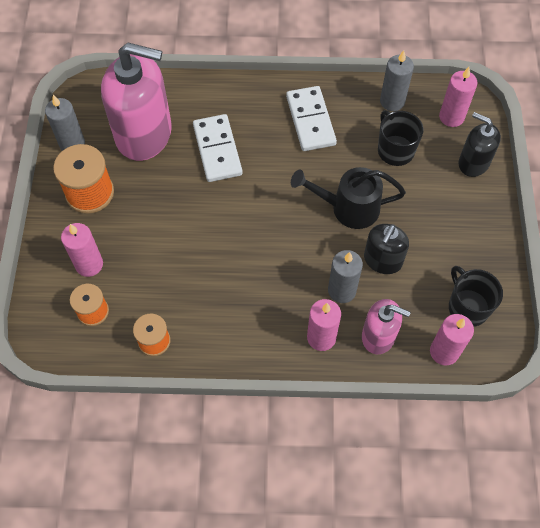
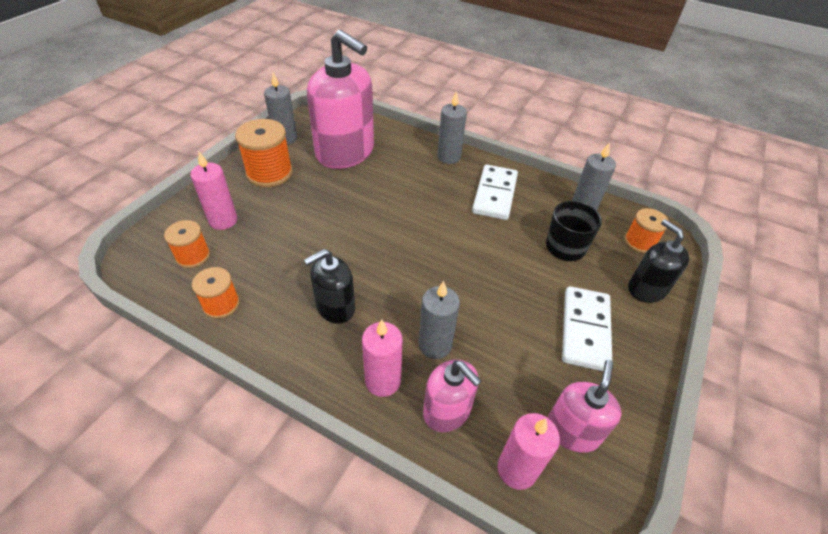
camera: 25 degrees right, 15 degrees down
white domino [193,114,243,182] -> white domino moved to [562,286,612,371]
black watering can [291,167,406,229] -> none
black soap dispenser [364,224,409,274] -> black soap dispenser moved to [304,249,355,324]
pink candle [439,67,478,127] -> orange spool [625,208,669,253]
black mug [449,266,503,327] -> pink soap dispenser [548,360,621,453]
none -> grey candle [437,91,467,164]

